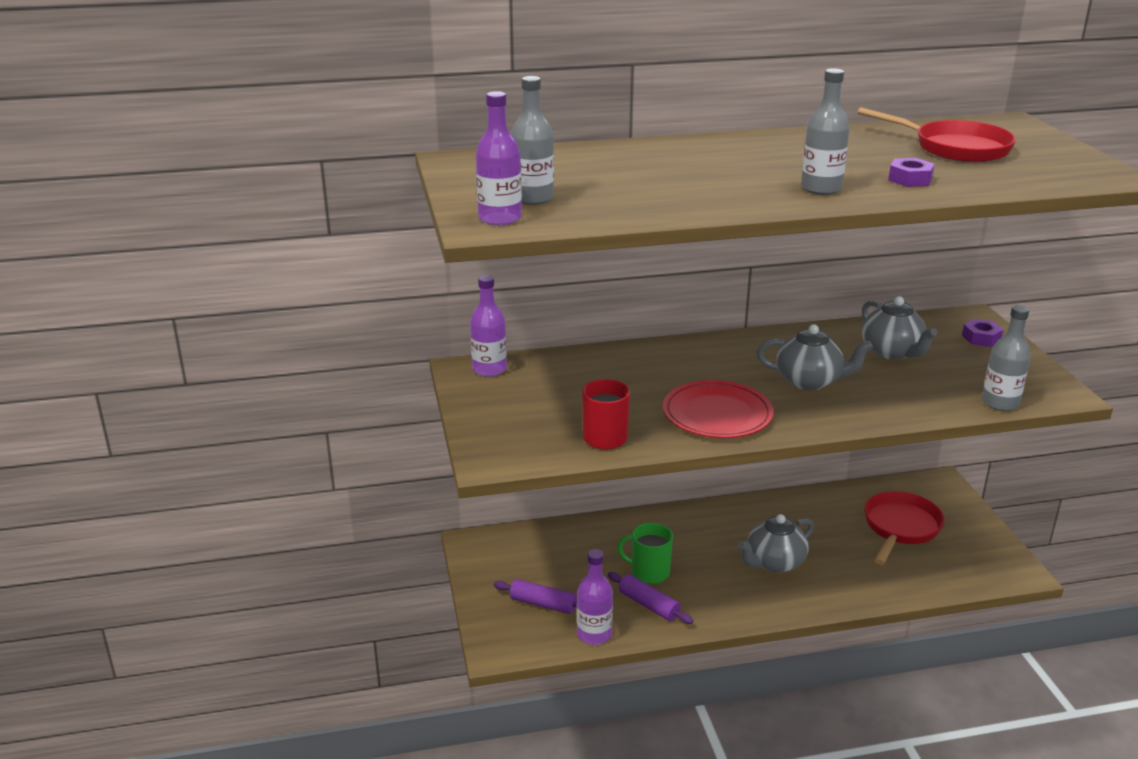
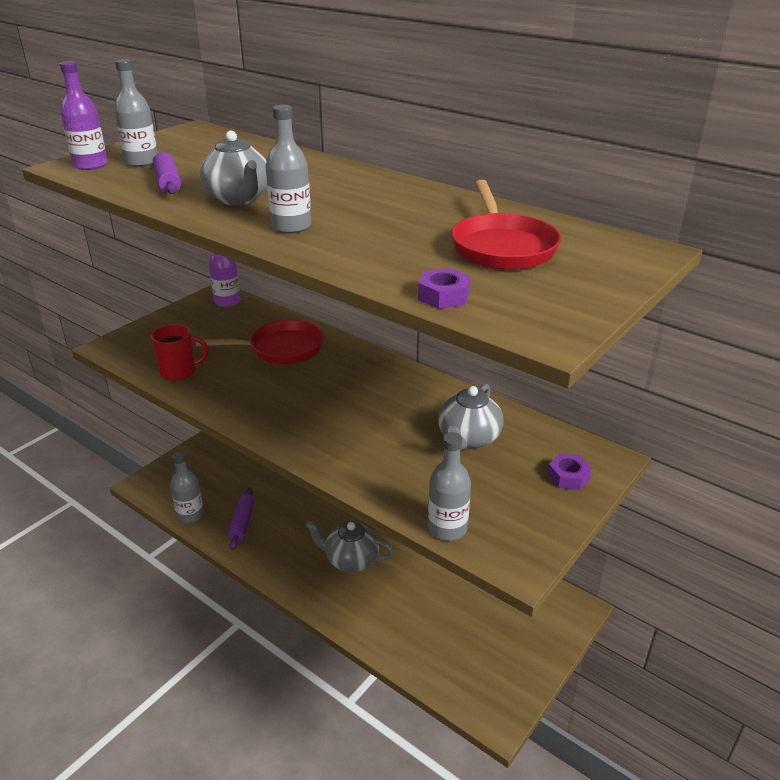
camera: 50 degrees right, 5 degrees up
purple rolling pin [494,579,577,614] -> purple rolling pin moved to [153,152,181,194]
purple bottle [577,549,613,645] -> grey bottle [170,451,204,523]
green mug [617,523,673,584] -> none
red plate [663,380,774,438] -> none
grey teapot [757,324,873,390] -> grey teapot moved to [200,131,267,205]
red pan [864,491,945,565] -> red pan moved to [196,320,324,364]
purple nut [888,158,934,187] -> purple nut moved to [418,268,470,309]

